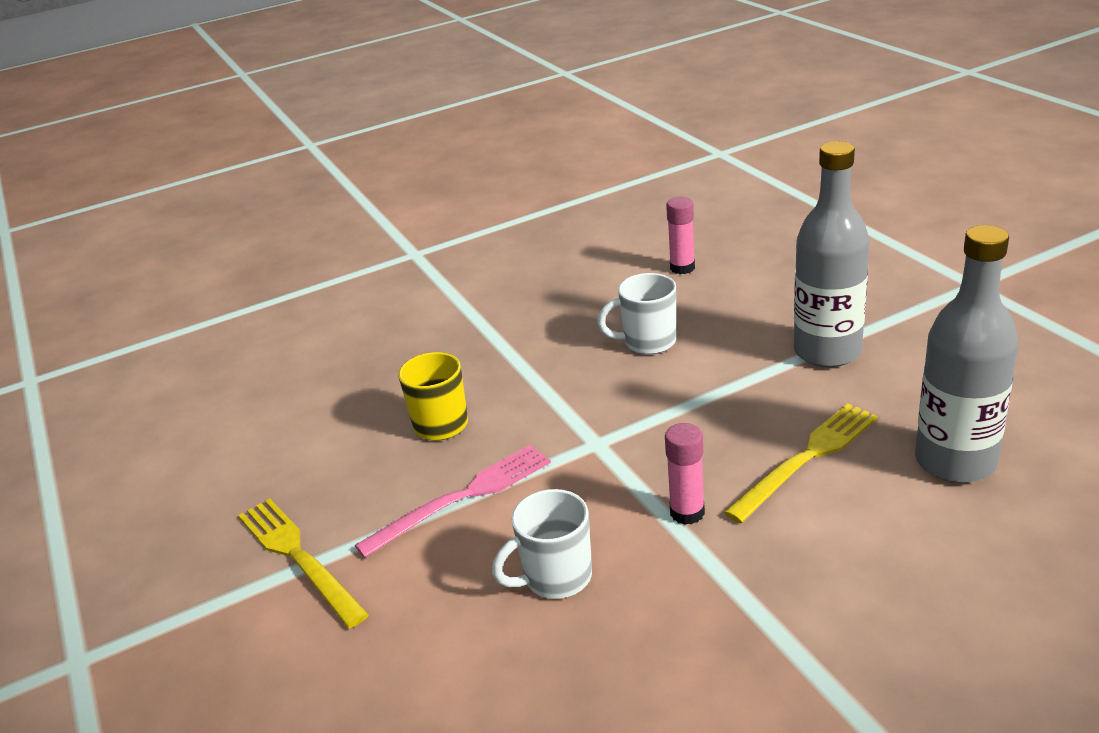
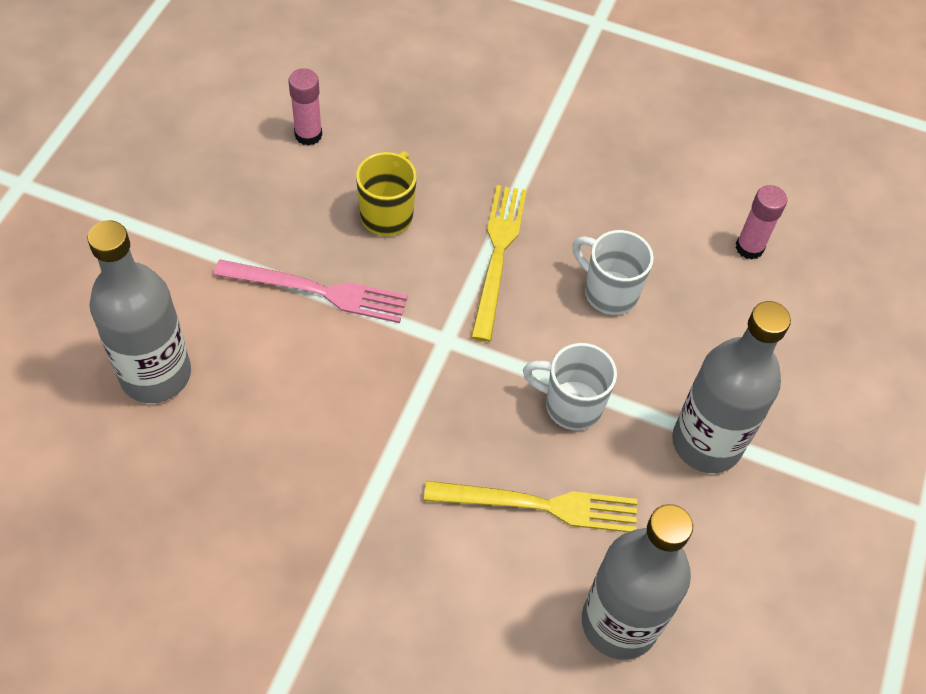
camera: 40 degrees right, 25 degrees up
yellow fork [238,498,369,628] -> yellow fork moved to [471,185,527,342]
white mug [492,489,592,599] -> white mug moved to [523,343,617,430]
pink glue stick [665,423,705,525] -> pink glue stick moved to [288,68,322,146]
none -> grey bottle [88,220,191,403]

